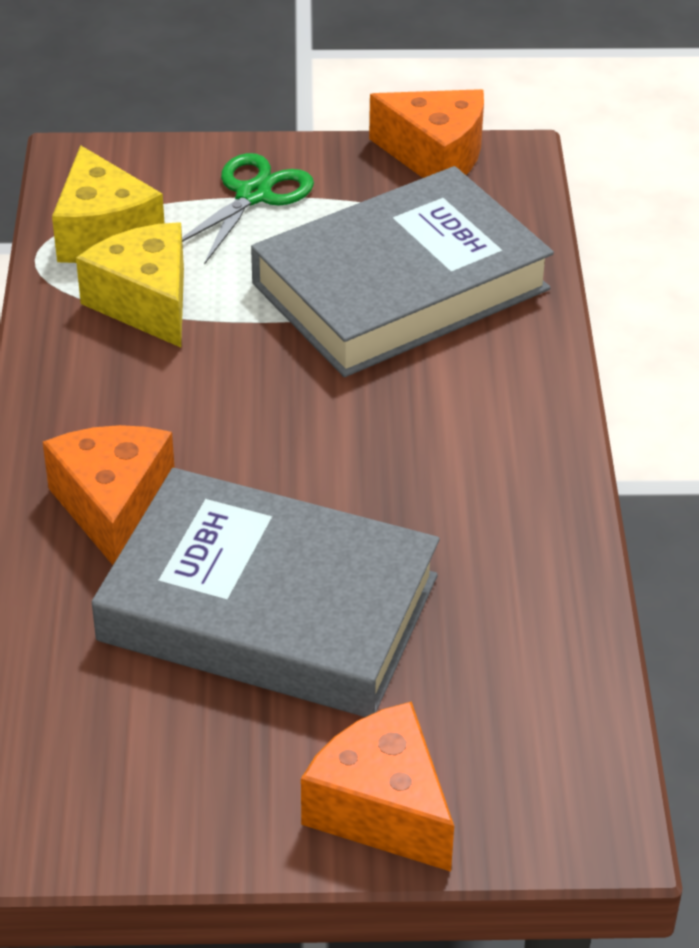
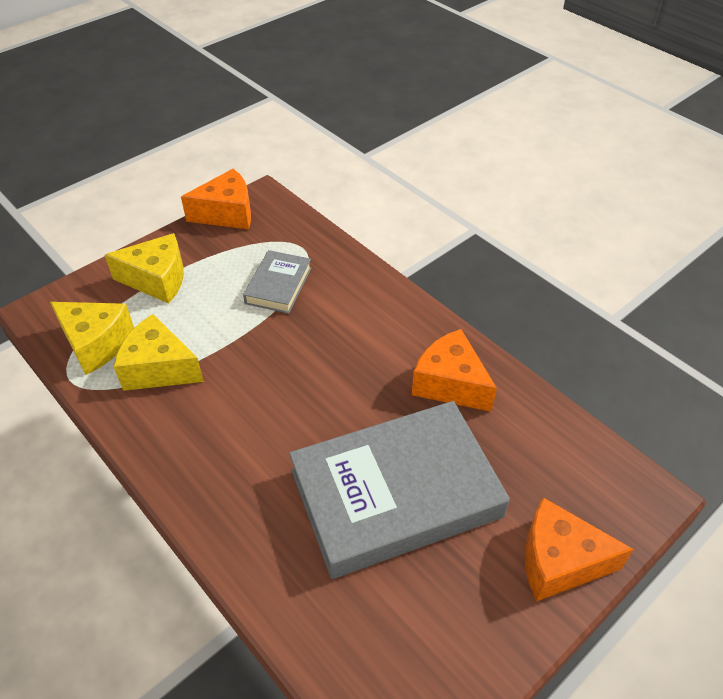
camera: 40 degrees left, 5 degrees up
orange cheese [43,425,175,565] -> orange cheese moved to [412,329,497,412]
green scissors [182,153,314,265] -> yellow cheese [105,233,184,303]
grey book [251,166,554,377] -> grey book [243,250,311,314], size x0.47

